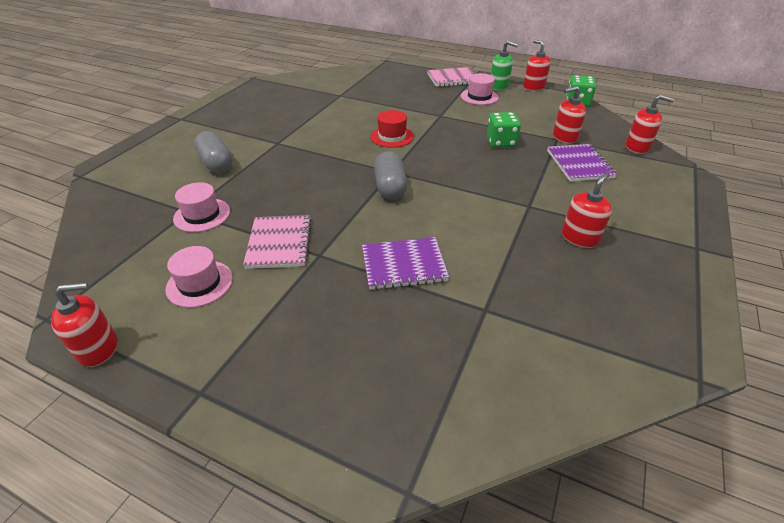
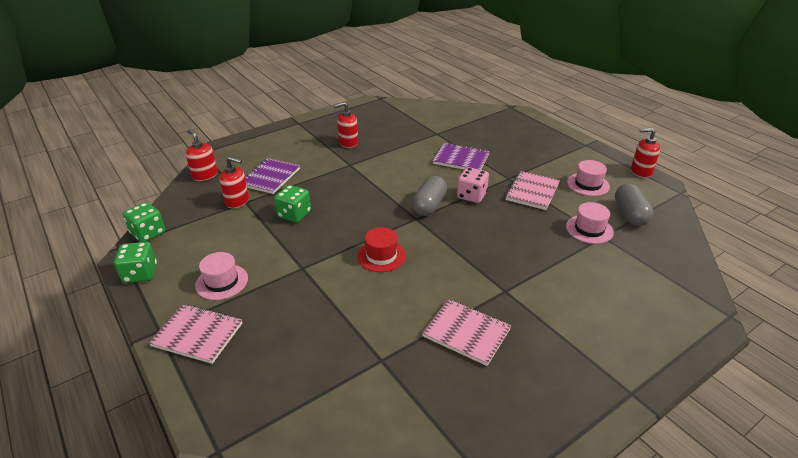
camera: 150 degrees left, 5 degrees down
grey capsule [194,131,233,173] -> grey capsule moved to [615,183,654,226]
green soap dispenser [491,41,518,91] -> none
red soap dispenser [523,40,551,91] -> green dice [114,242,157,283]
none -> pink notebook [422,299,511,366]
none -> pink dice [457,167,489,203]

